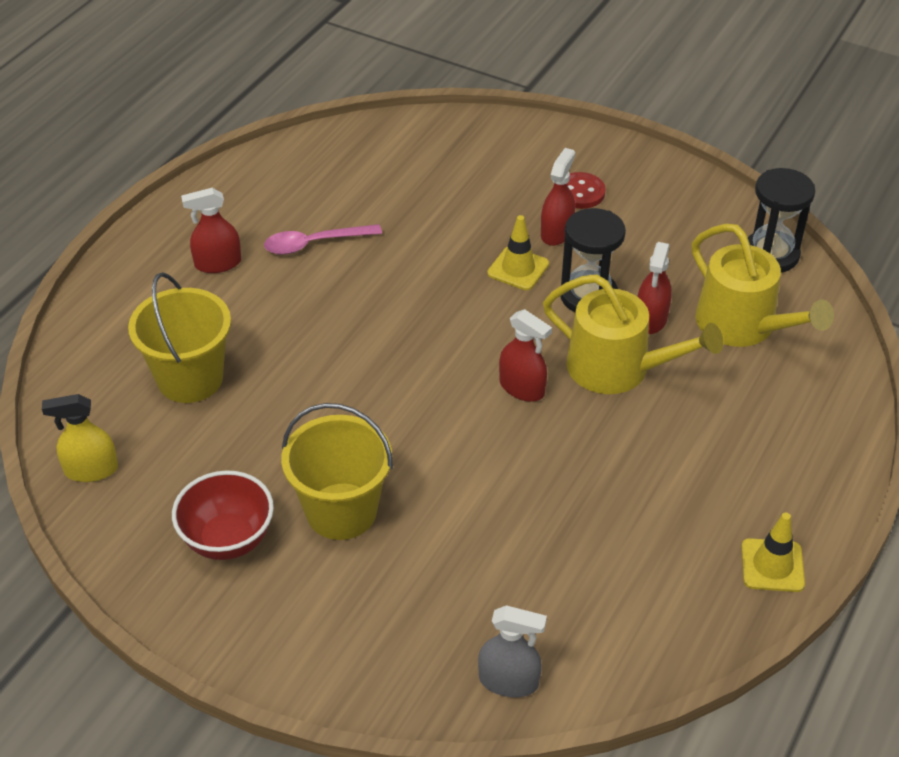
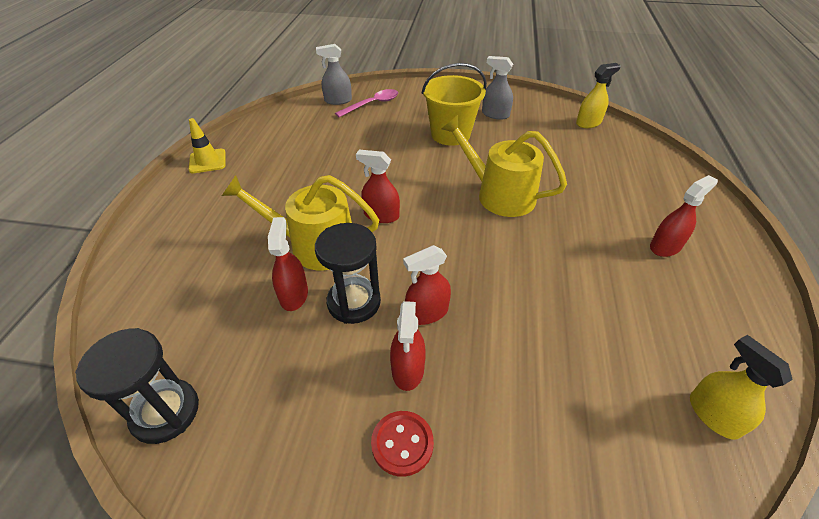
camera: 160 degrees right, 0 degrees up
yellow bucket [128,272,231,403] -> none
red bowl [172,470,274,560] -> grey spray bottle [482,56,513,120]
pink spoon [264,224,382,255] -> pink spoon moved to [335,89,398,117]
yellow traffic cone [487,215,549,290] -> red spray bottle [403,245,451,325]
yellow watering can [692,224,834,347] -> yellow watering can moved to [441,115,567,217]
none -> yellow spray bottle [690,335,793,440]

